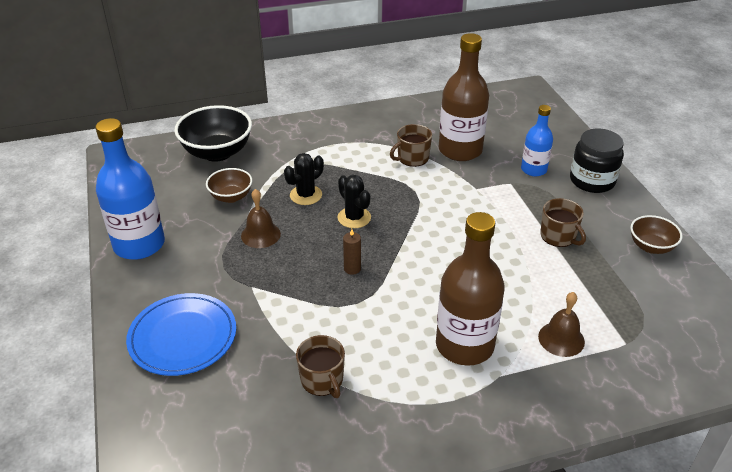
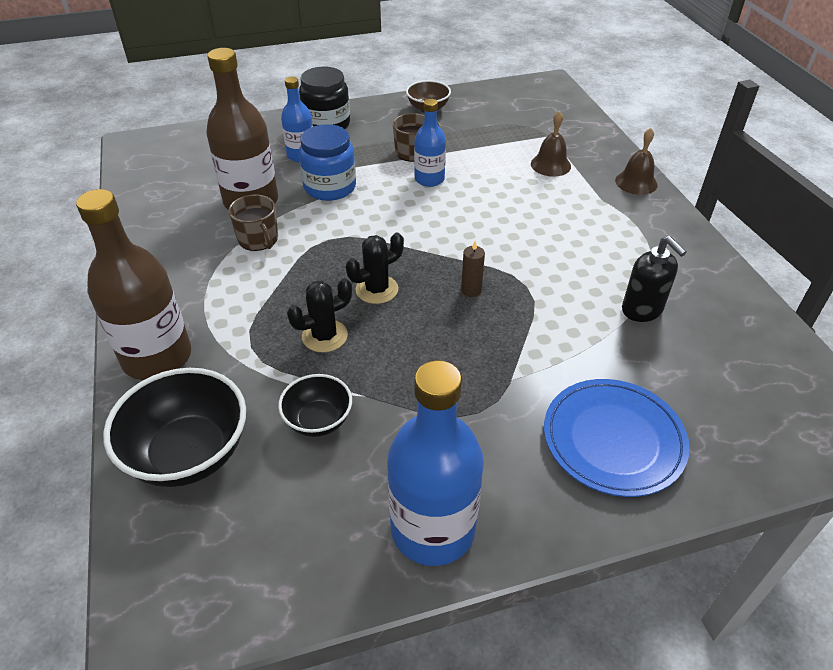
camera: 90 degrees left, 5 degrees up
brown bowl [206,168,252,203] -> black bowl [278,374,352,437]
brown bell [241,189,281,248] -> brown bell moved to [615,128,658,195]
black cactus [284,153,324,205] -> black cactus turned 75 degrees counterclockwise [287,278,352,353]
brown mug [296,335,345,398] -> black soap dispenser [622,236,687,322]
brown bottle [436,212,505,366] -> brown bottle moved to [76,189,191,380]
none -> blue jar [299,124,356,201]
none -> blue bottle [414,99,446,187]

